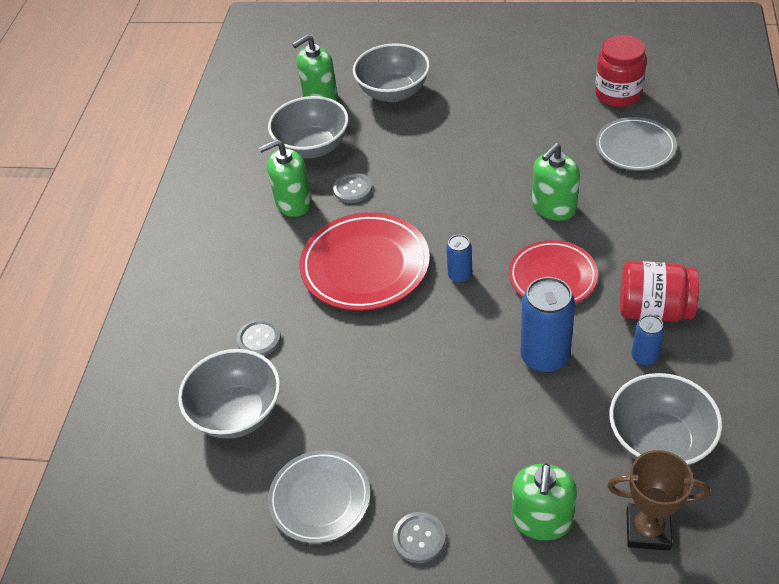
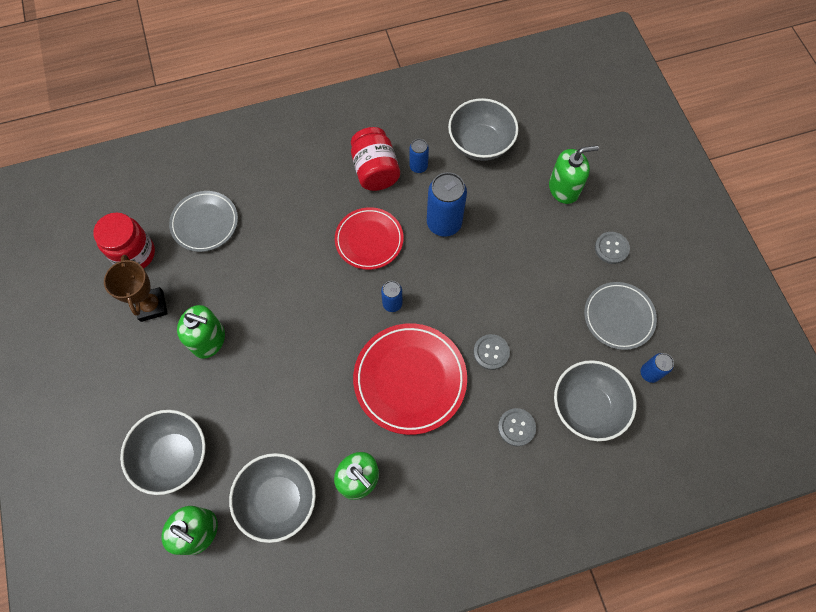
camera: 120 degrees left, 20 degrees up
grey button [333,173,372,203] -> grey button moved to [473,334,510,370]
green soap dispenser [532,143,580,221] -> green soap dispenser moved to [177,305,225,359]
brown trophy [607,450,710,551] -> brown trophy moved to [104,255,168,322]
none -> blue can [641,353,674,383]

